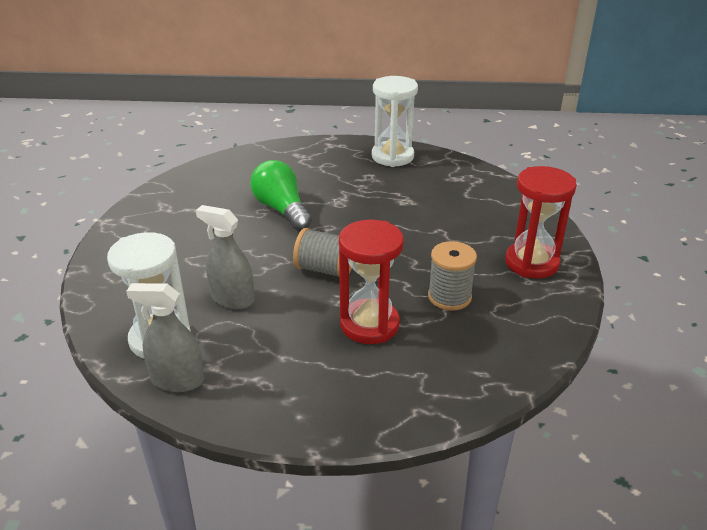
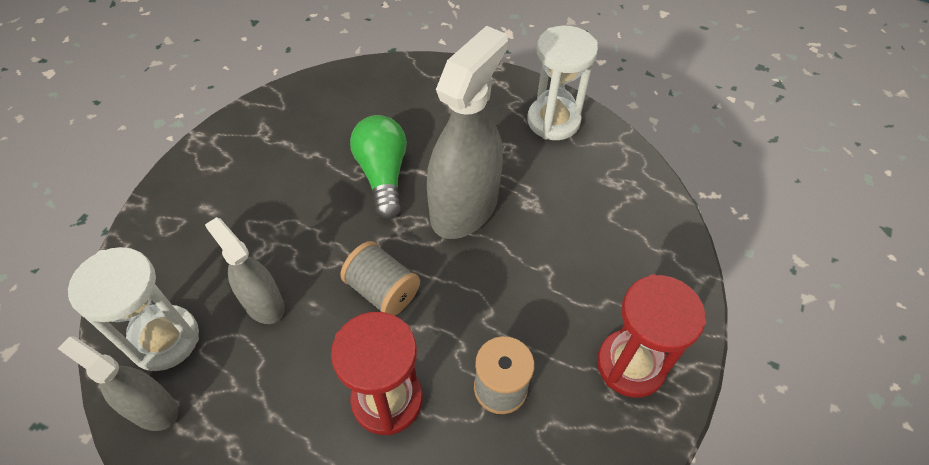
camera: 20 degrees right, 20 degrees up
none -> grey spray bottle [427,26,508,239]

